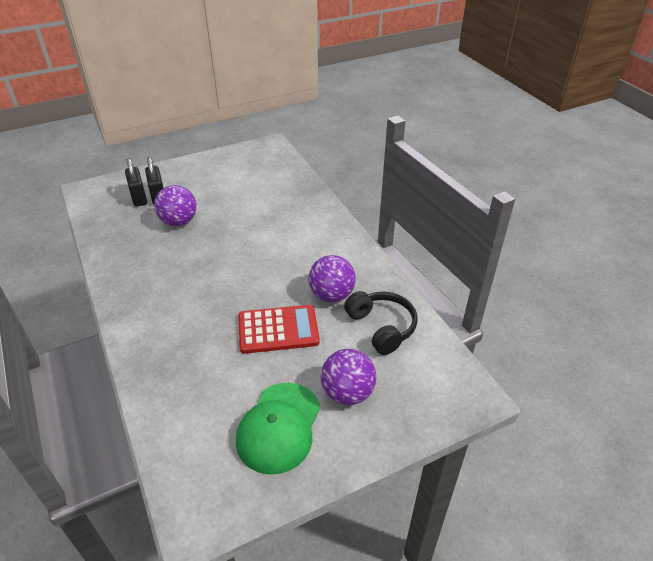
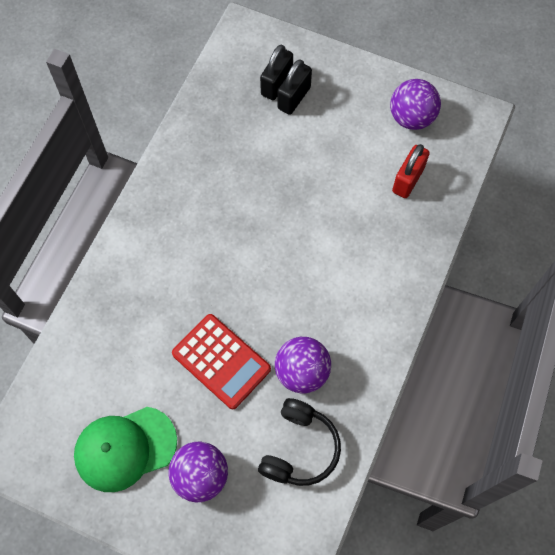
camera: 50 degrees right, 25 degrees up
purple ball [154,185,197,226] -> purple ball moved to [390,79,441,130]
none -> red padlock [392,144,430,198]

